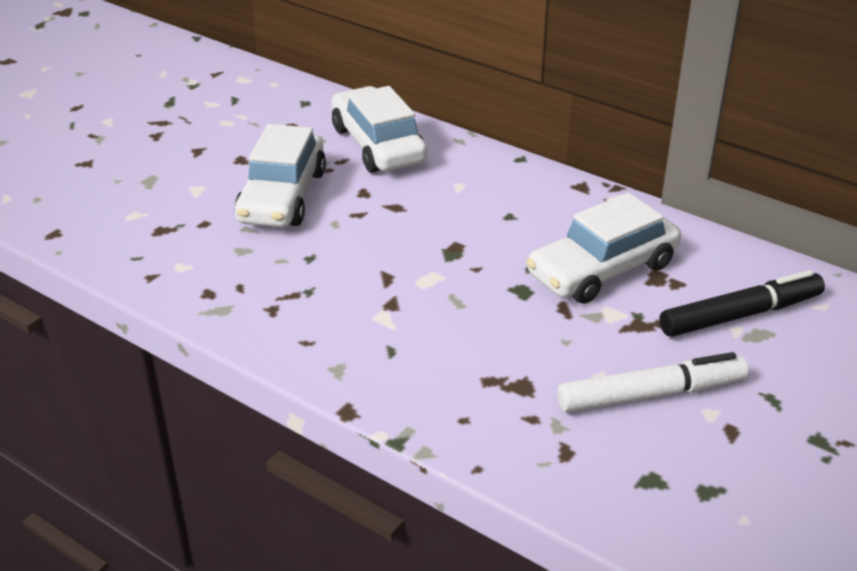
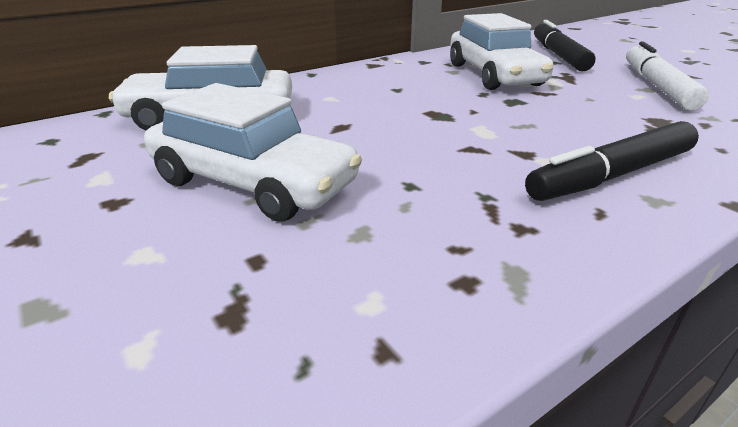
camera: 70 degrees left, 5 degrees down
none -> black marker [525,121,699,201]

